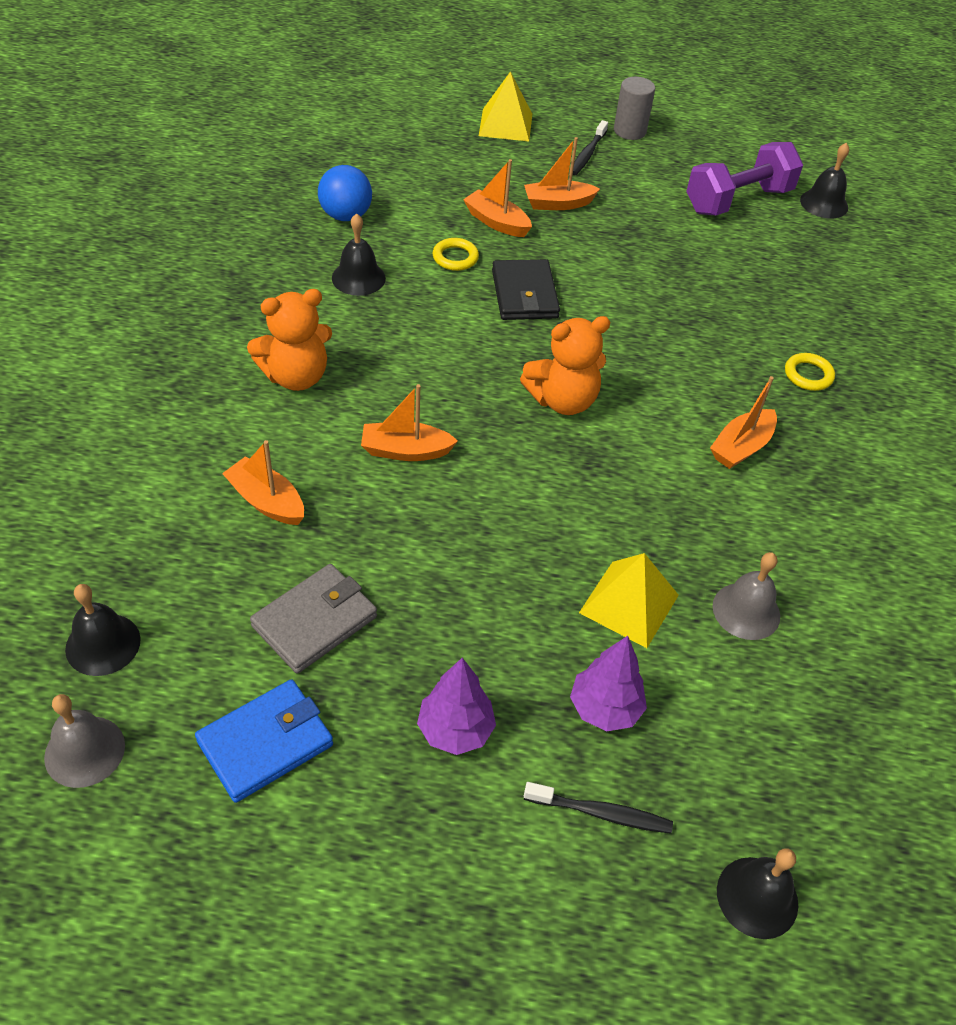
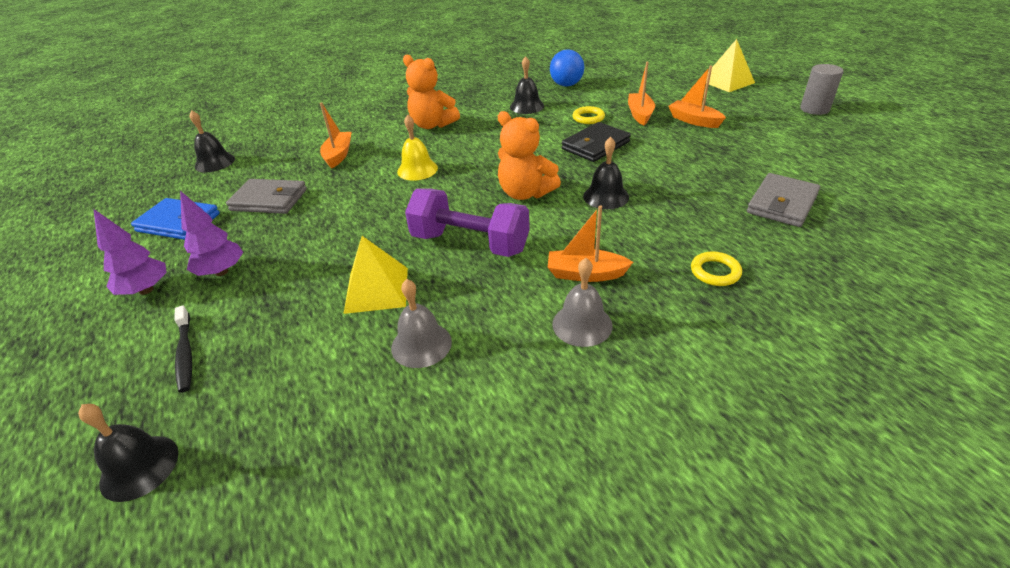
camera: 60 degrees right, 10 degrees down
grey bell [44,694,125,788] -> grey bell moved to [552,258,613,347]
orange boat [361,384,458,461] -> yellow bell [397,115,438,181]
purple tree [570,636,647,732] -> purple tree moved to [94,209,167,295]
black toothbrush [573,120,608,175] -> none
purple dumbbell [686,142,803,215] -> purple dumbbell moved to [405,188,530,257]
black bell [800,142,849,218] -> black bell moved to [583,137,629,209]
none -> grey wallet [747,173,820,227]

